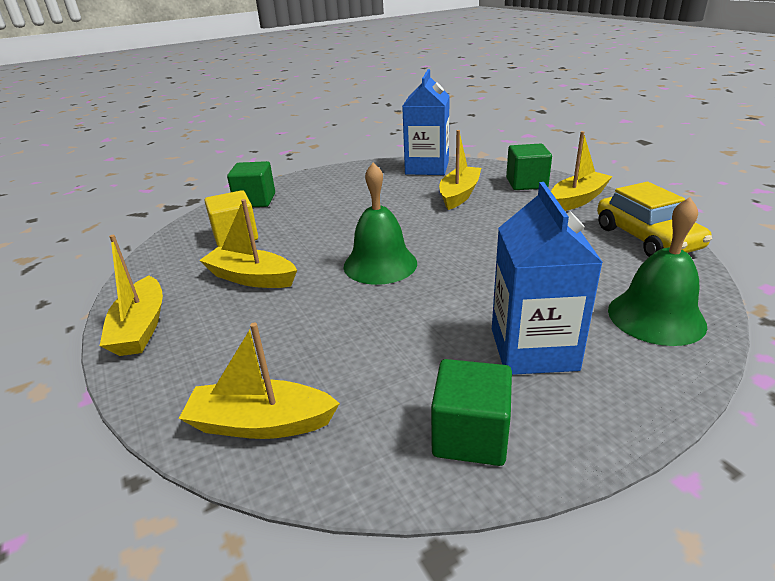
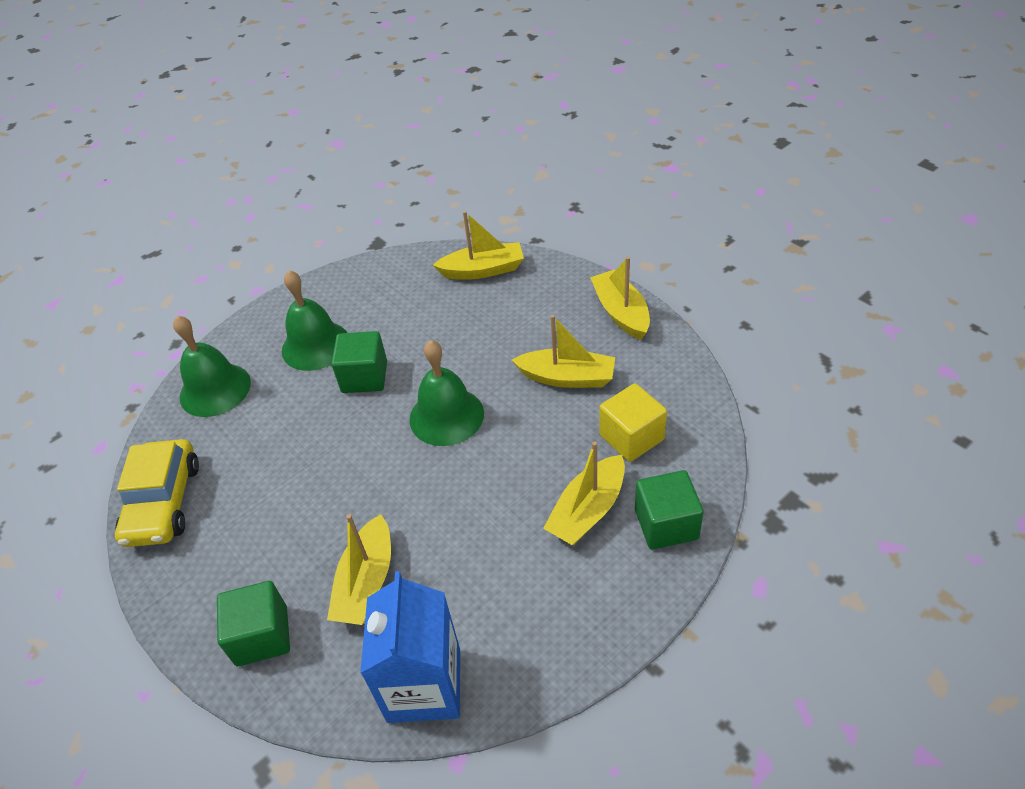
camera: 170 degrees right, 15 degrees up
green cube [431,359,512,466] -> green cube moved to [331,331,387,393]
blue carton [492,182,603,375] -> green bell [282,270,347,371]
yellow boat [551,131,613,211] -> yellow boat moved to [543,441,625,545]
yellow car [597,182,712,257] -> yellow car turned 150 degrees counterclockwise [115,439,199,547]

